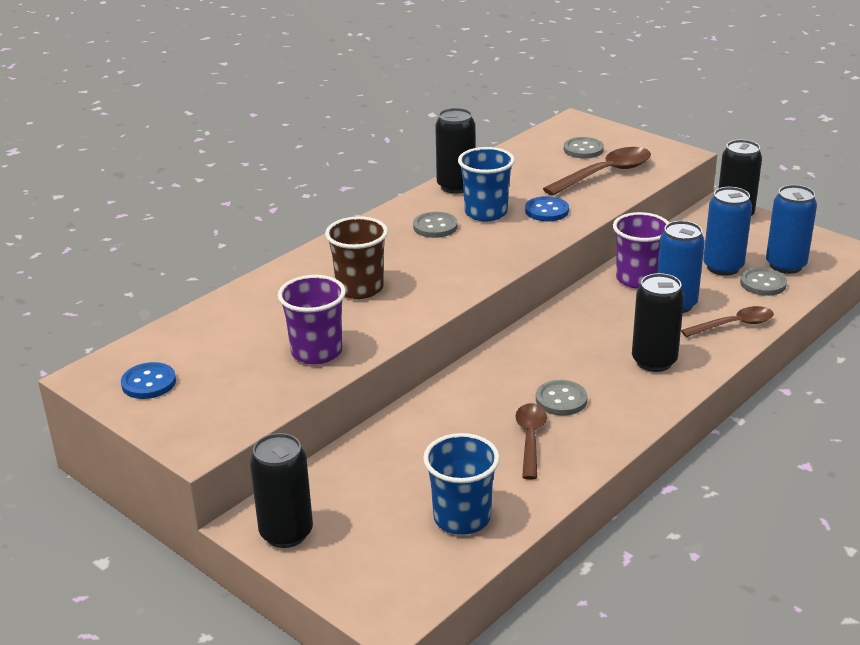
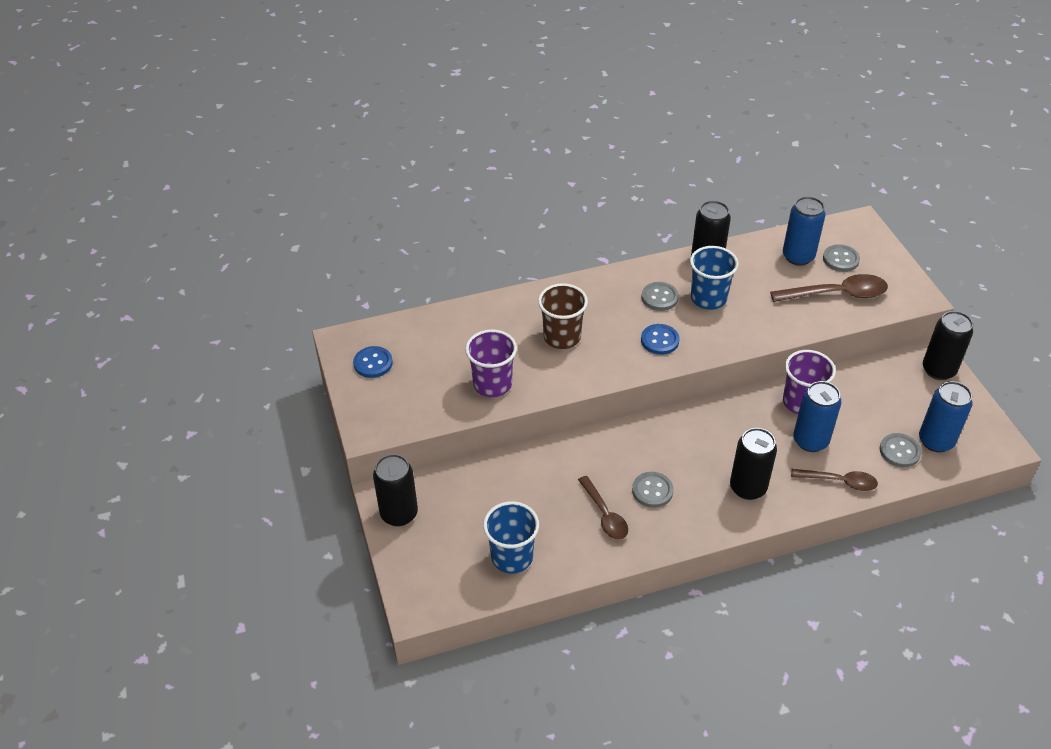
camera: 30 degrees right, 15 degrees up
brown spoon [515,403,547,480] -> brown spoon turned 120 degrees clockwise [578,476,628,540]
blue button [525,196,569,221] -> blue button moved to [641,324,680,355]
blue can [703,187,752,276] -> blue can moved to [783,196,825,266]

